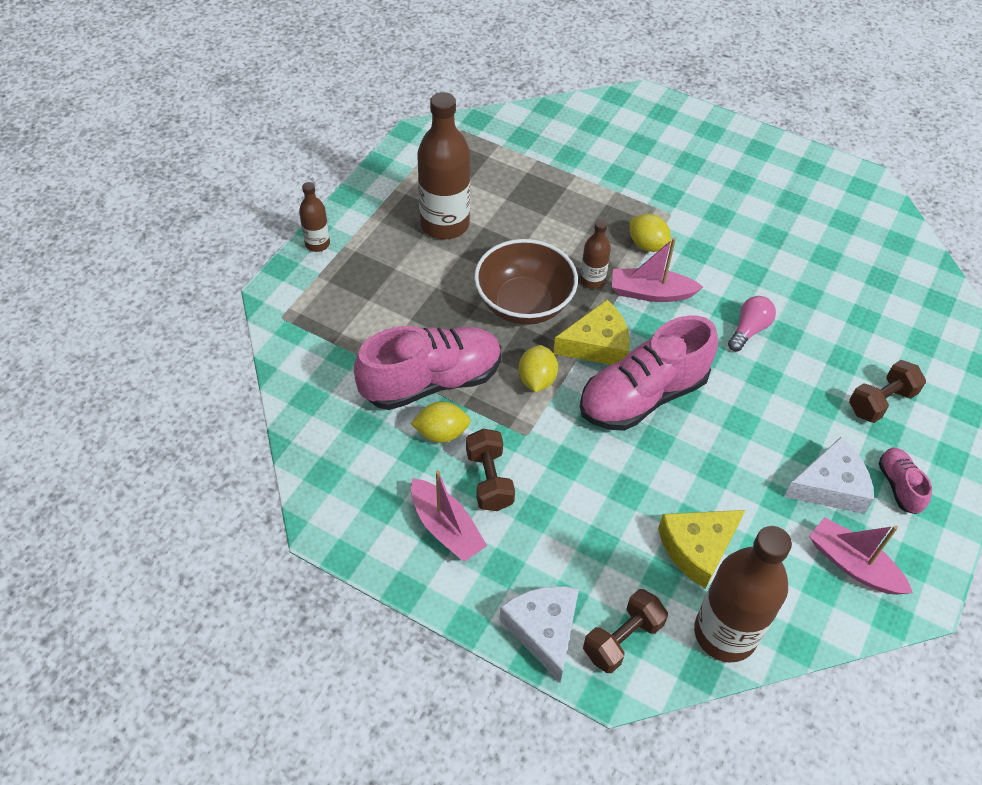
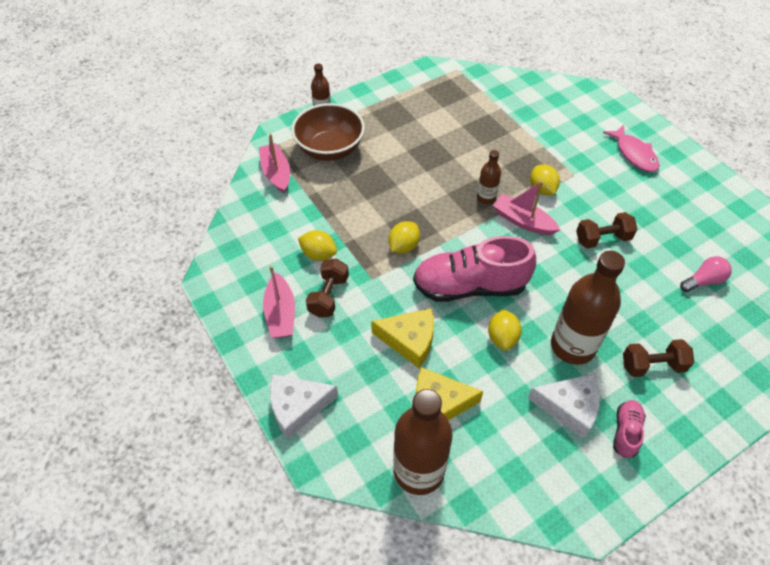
camera: 30 degrees right, 0 degrees up
pink shoe [354,326,501,410] -> none
brown bottle [417,92,471,239] -> brown bottle moved to [551,251,625,365]
brown bowl [474,239,578,325] -> brown bowl moved to [291,103,365,161]
white cheese [499,586,579,683] -> white cheese turned 120 degrees counterclockwise [270,374,338,439]
yellow cheese [553,300,630,365] -> yellow cheese moved to [371,308,434,368]
brown dumbbell [583,589,668,673] -> brown dumbbell moved to [576,212,638,249]
pink light bulb [728,296,776,351] -> pink light bulb moved to [680,256,732,292]
pink boat [809,517,913,595] -> pink boat moved to [259,133,290,194]
none -> yellow lemon [488,309,522,350]
none -> pink fish [603,125,659,172]

